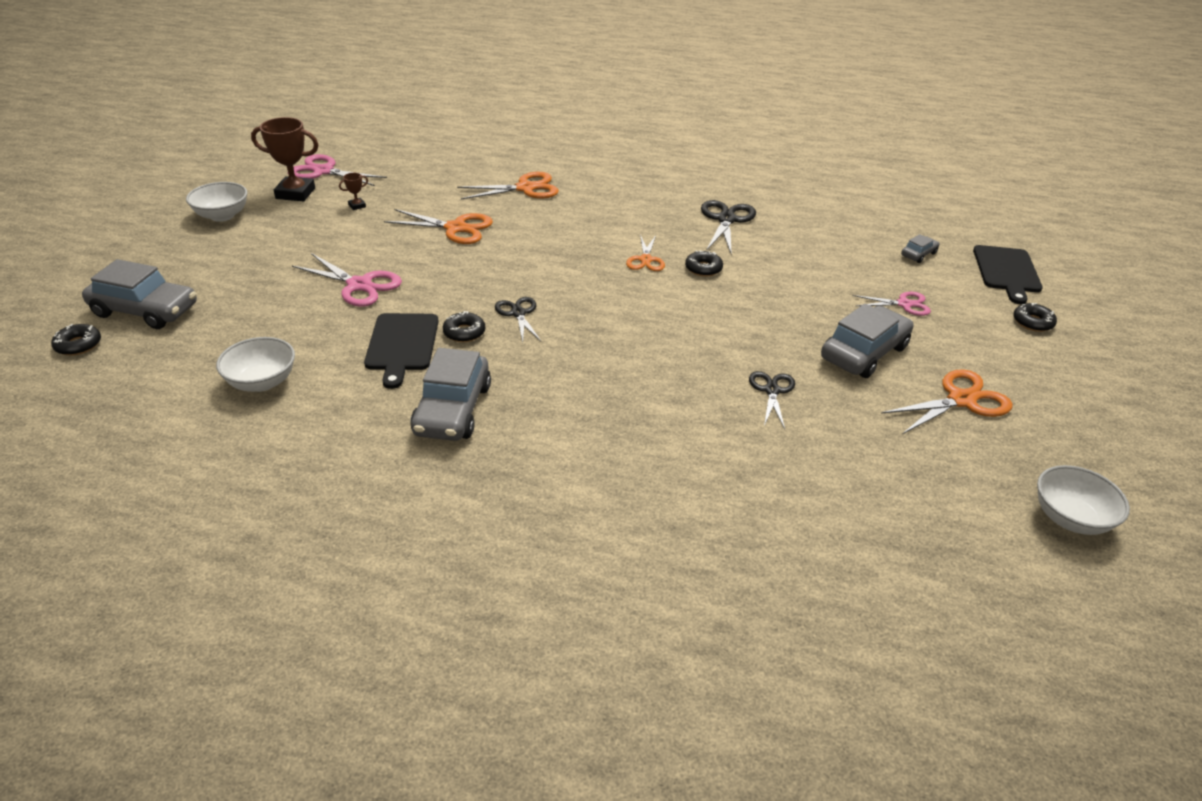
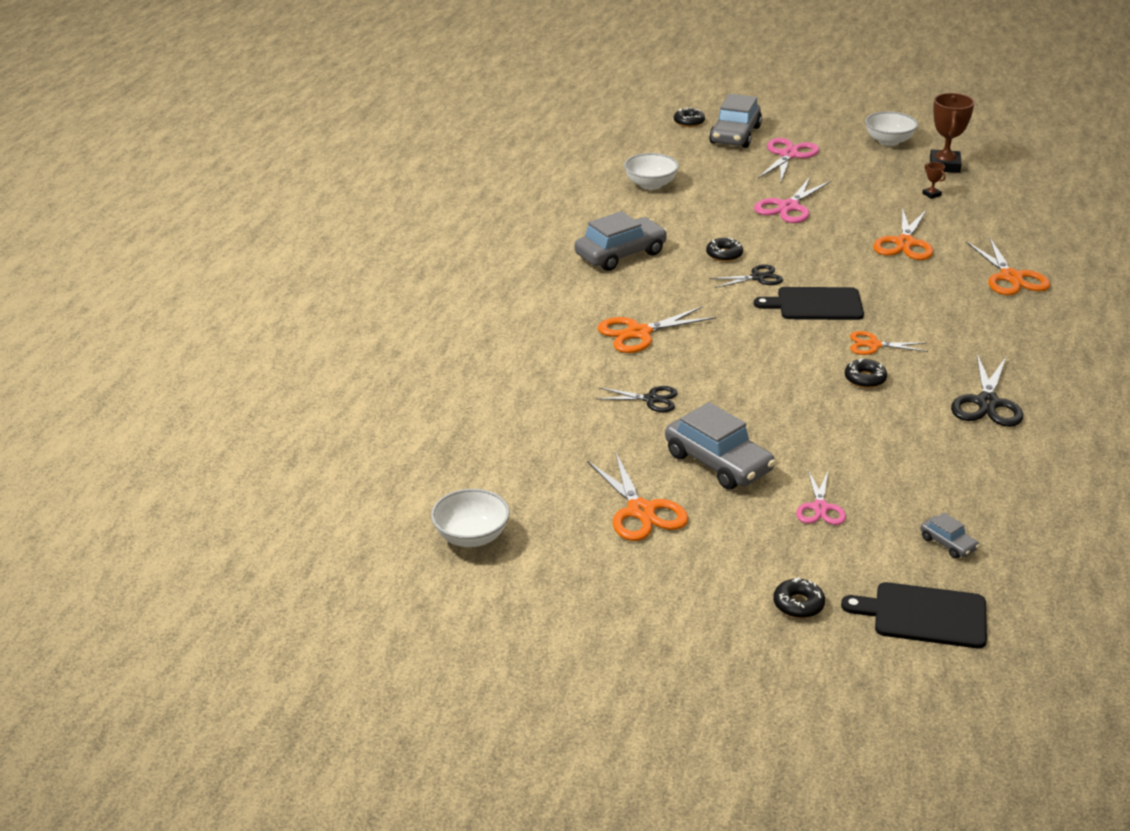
camera: 95 degrees right, 5 degrees down
pink scissors [294,154,387,186] -> pink scissors moved to [758,138,819,184]
black cutting board [364,313,439,389] -> black cutting board moved to [754,287,864,320]
grey car [410,348,491,441] -> grey car turned 135 degrees clockwise [575,211,667,271]
black scissors [701,200,756,255] -> black scissors turned 90 degrees clockwise [951,354,1023,427]
none -> orange scissors [597,306,716,353]

